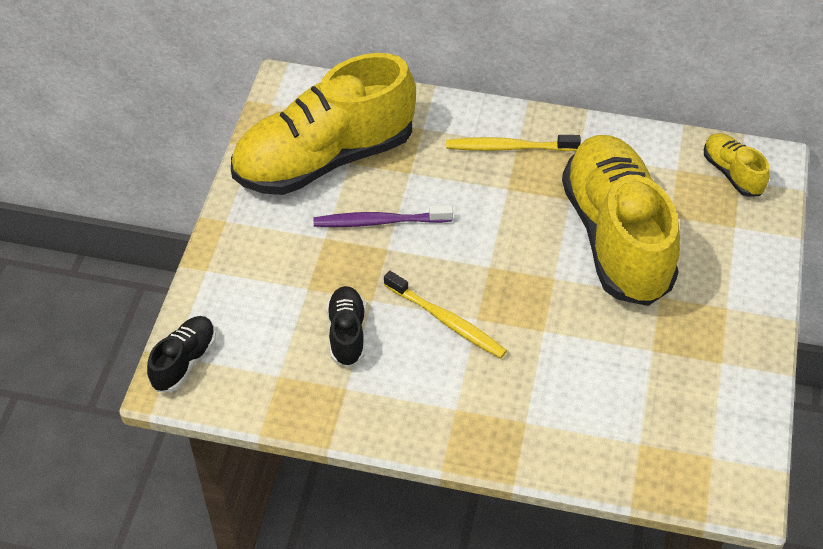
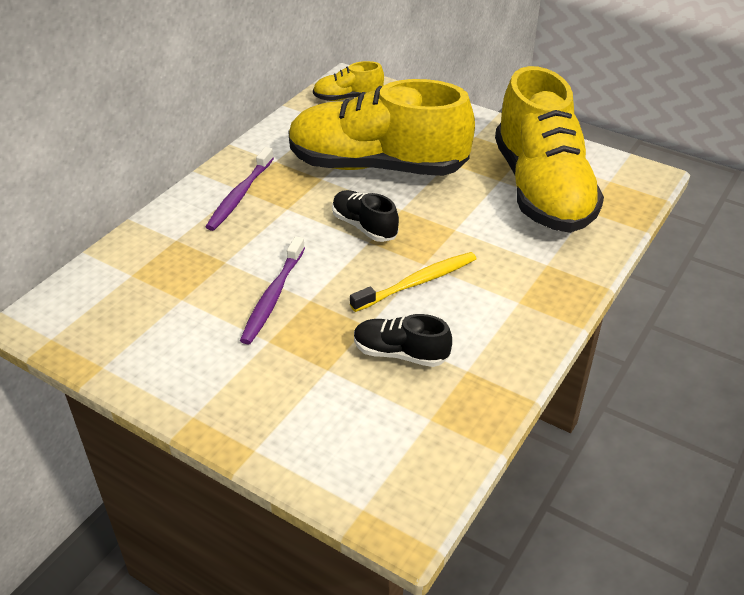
camera: 70 degrees left, 10 degrees down
black shoe [147,316,216,392] -> black shoe moved to [332,190,399,242]
yellow shoe [231,53,416,195] -> yellow shoe moved to [495,66,604,233]
yellow toothbrush [446,135,581,152] -> purple toothbrush [206,147,274,231]

